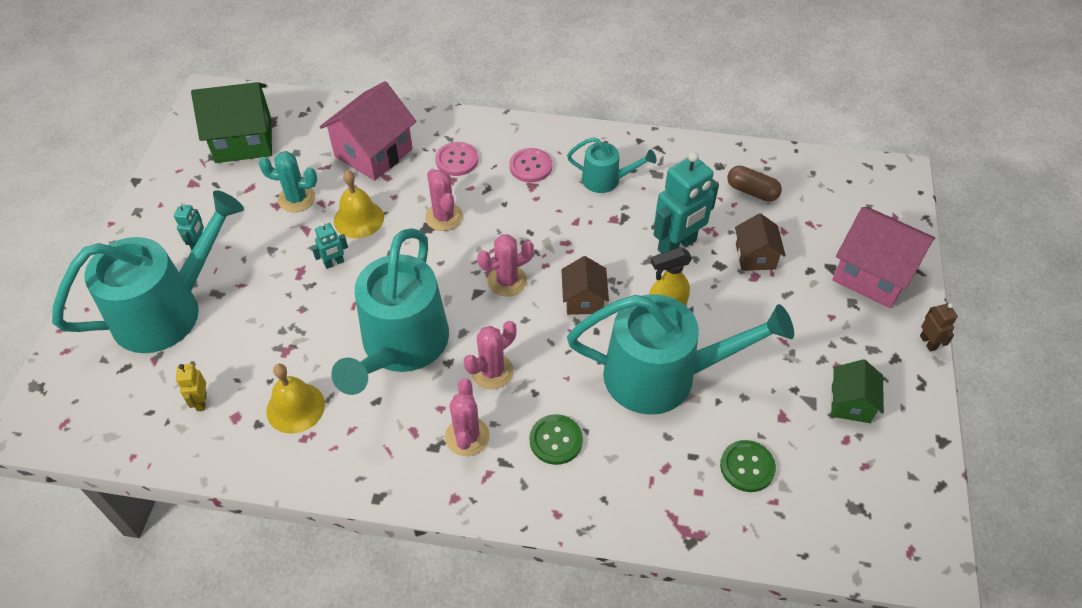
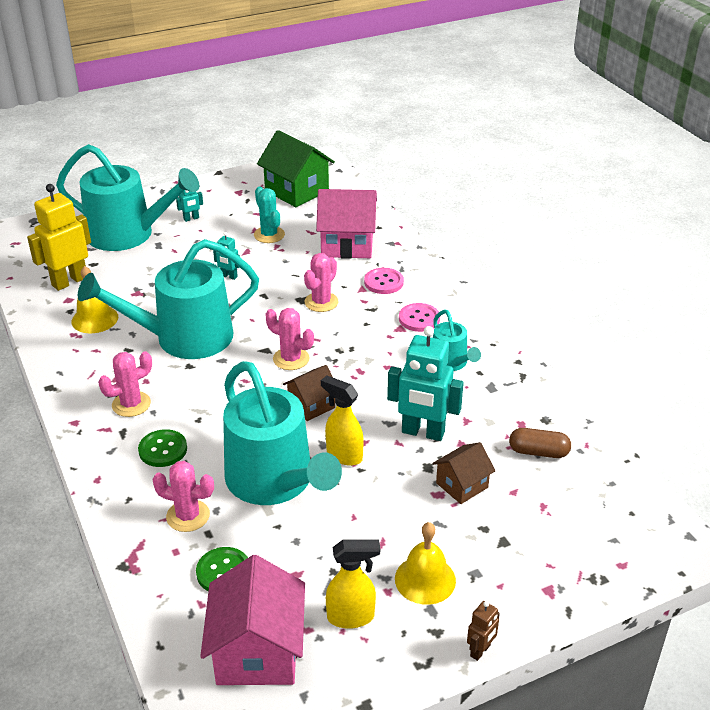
camera: 55 degrees right, 15 degrees down
yellow robot [176,364,207,411] -> yellow robot [27,184,91,291], size x2.12
yellow bell [334,170,384,238] -> yellow bell moved to [395,522,456,605]
pink cactus [464,321,516,389] -> pink cactus moved to [152,461,214,532]
brown capsule [727,166,782,202] -> brown capsule turned 75 degrees counterclockwise [509,428,571,458]
green house [831,359,884,423] -> yellow spray bottle [326,539,380,629]
pink house [832,207,935,308] -> pink house moved to [200,555,305,685]

